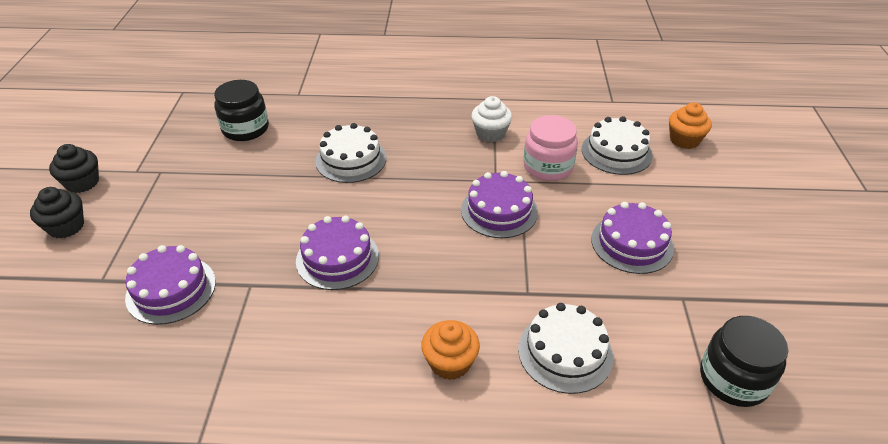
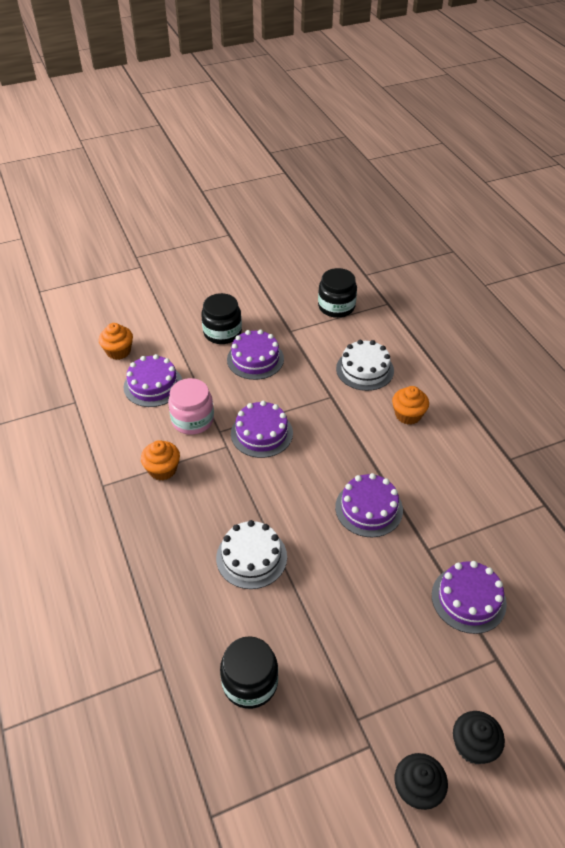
camera: 115 degrees left, 5 degrees up
white cupcake [471,96,512,142] -> orange cupcake [141,440,180,481]
white cake [582,116,653,175] -> purple cake [123,354,182,407]
none -> black jar [201,293,242,344]

